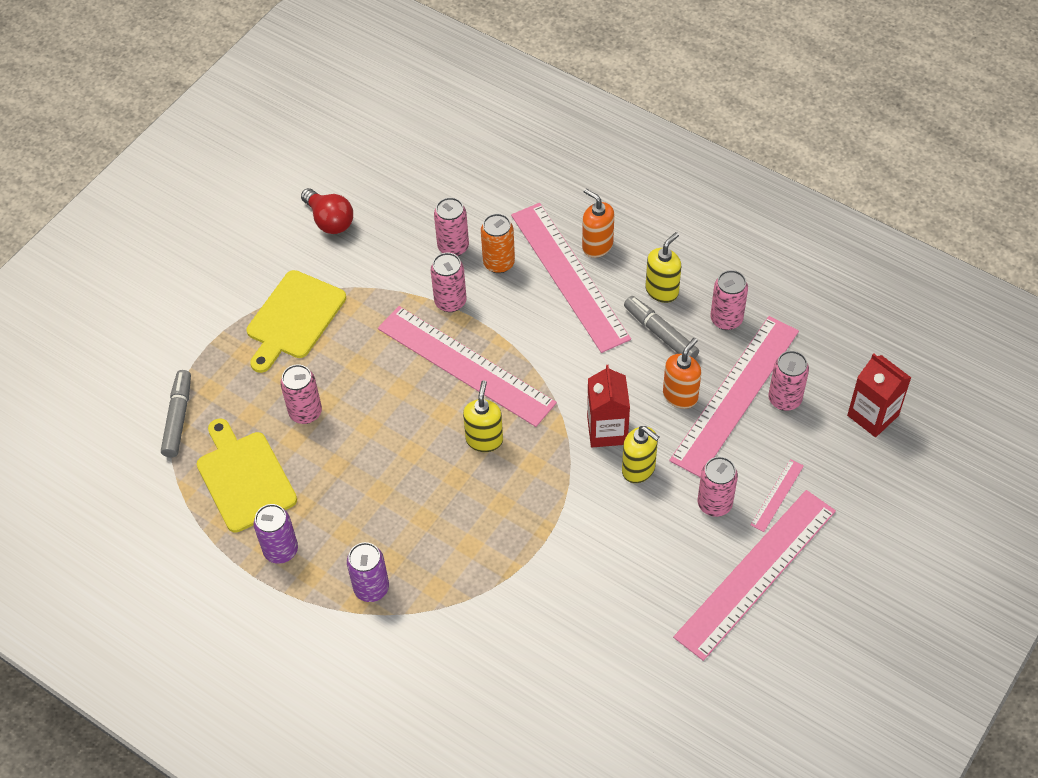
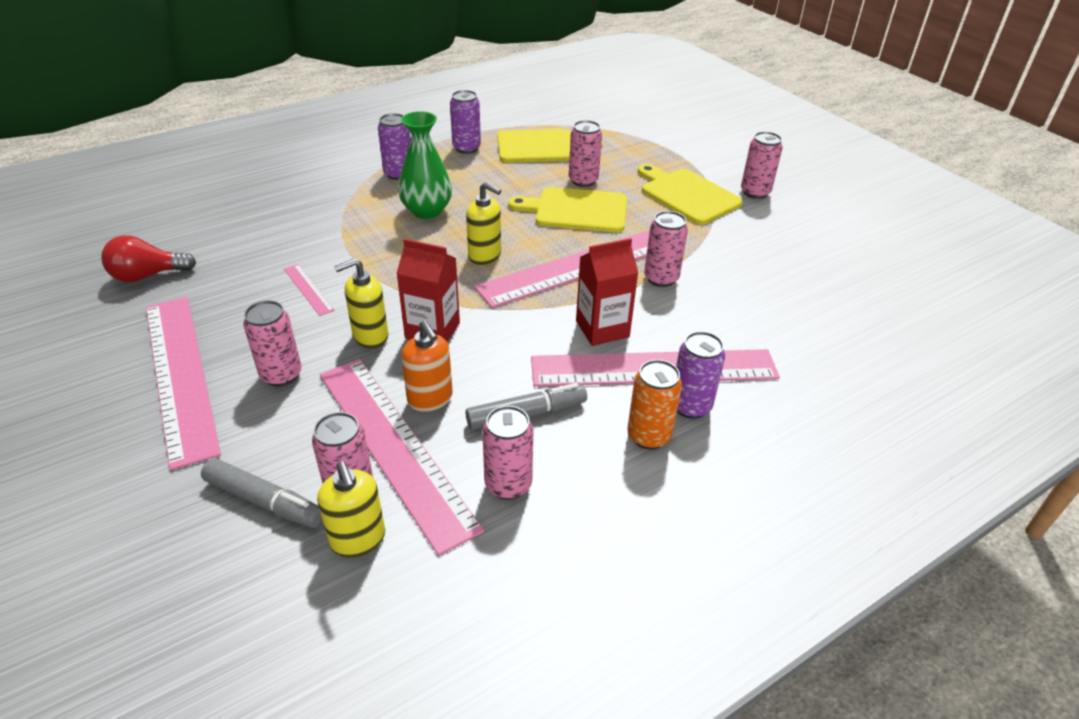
camera: 110 degrees right, 15 degrees down
grey marker [161,370,191,457] -> grey marker moved to [201,458,322,528]
red light bulb [301,188,353,234] -> red light bulb moved to [101,235,196,282]
pink can [434,197,469,256] -> pink can moved to [741,131,783,199]
orange can [481,214,515,273] -> orange can moved to [627,360,682,449]
orange soap dispenser [582,189,614,258] -> purple can [676,331,725,419]
yellow soap dispenser [646,232,681,303] -> yellow soap dispenser moved to [317,461,385,558]
pink ruler [751,459,804,532] -> pink ruler moved to [284,264,335,316]
red carton [847,353,911,437] -> red carton moved to [576,238,638,346]
none -> green vase [398,111,452,219]
none -> yellow cutting board [508,187,627,233]

